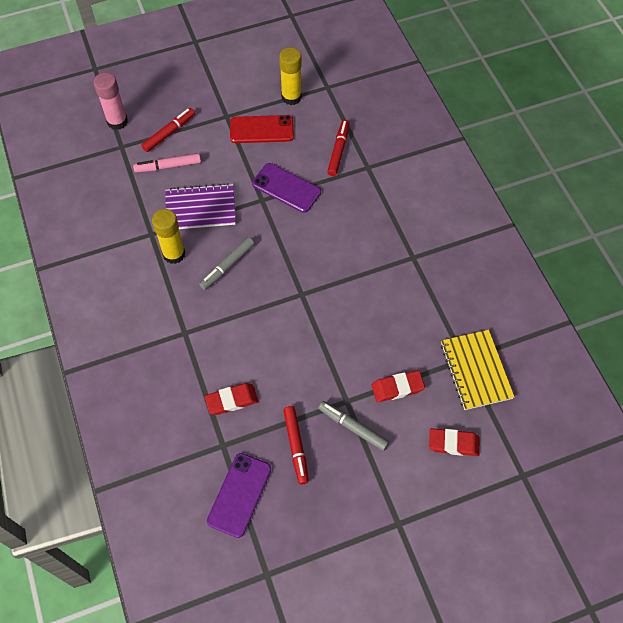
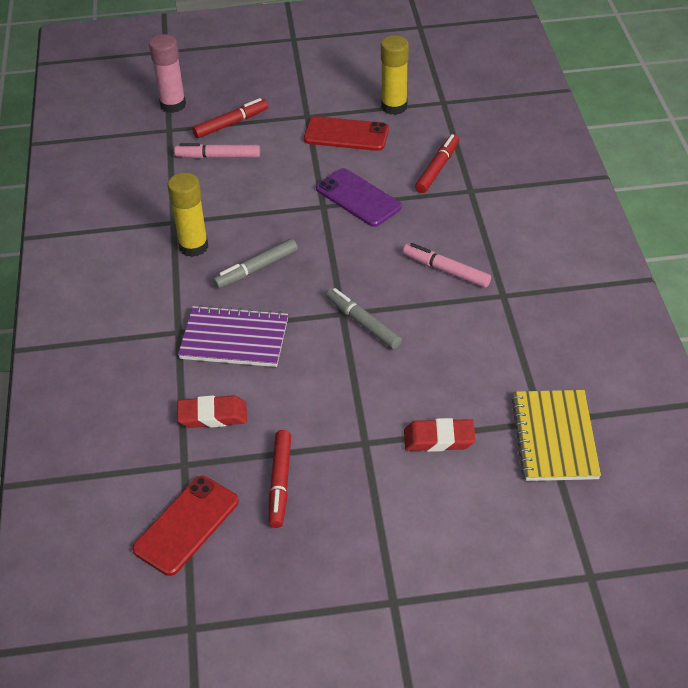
camera: 15 degrees right, 15 degrees down
purple notebook [165,183,236,229] -> purple notebook moved to [178,305,288,367]
purple phone [207,453,271,538] -> red phone [132,476,239,576]
grey marker [318,401,389,451] -> grey marker moved to [326,288,402,349]
red eraser [429,428,480,456] -> none
none -> pink marker [403,243,491,288]

